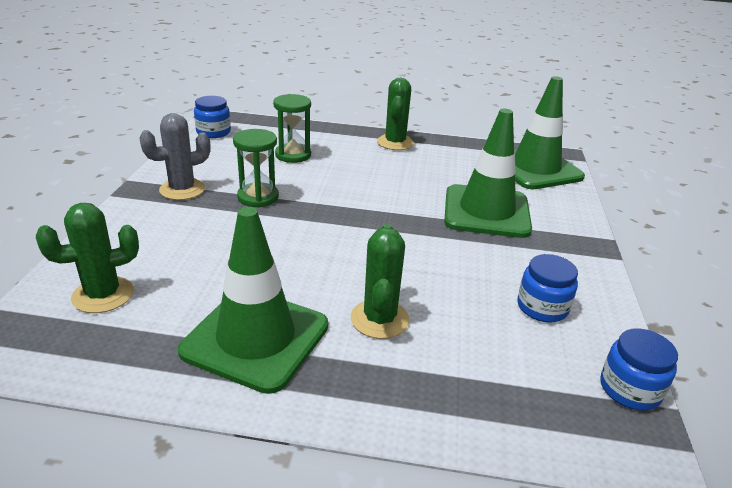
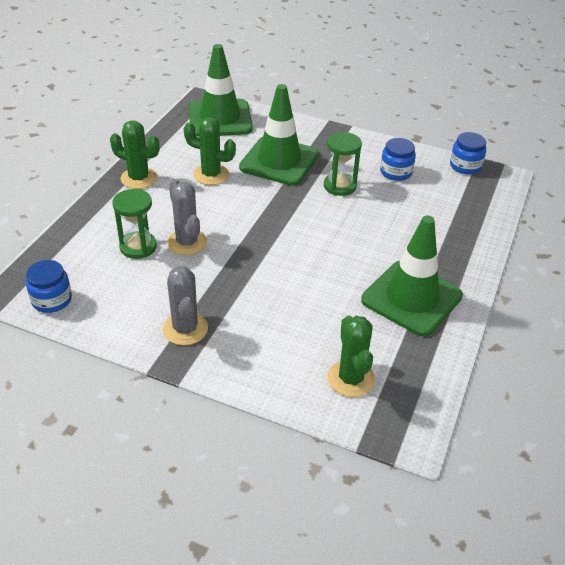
camera: 75 degrees left, 10 degrees up
green hourglass [233,129,279,208] -> green hourglass moved to [324,132,362,196]
green cactus [351,224,409,339] -> green cactus moved to [184,117,236,185]
none -> grey cactus [167,179,207,255]

